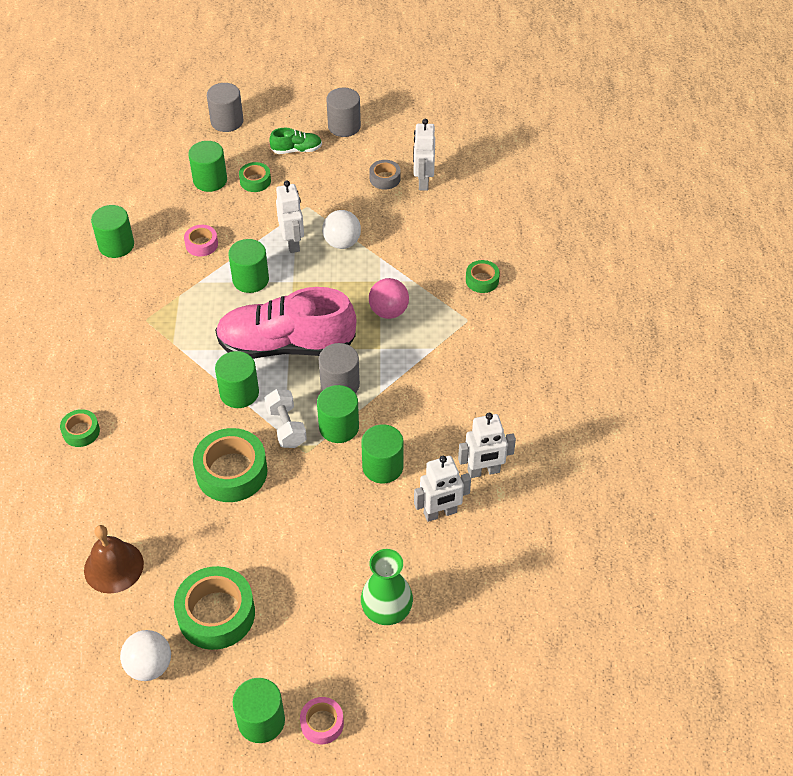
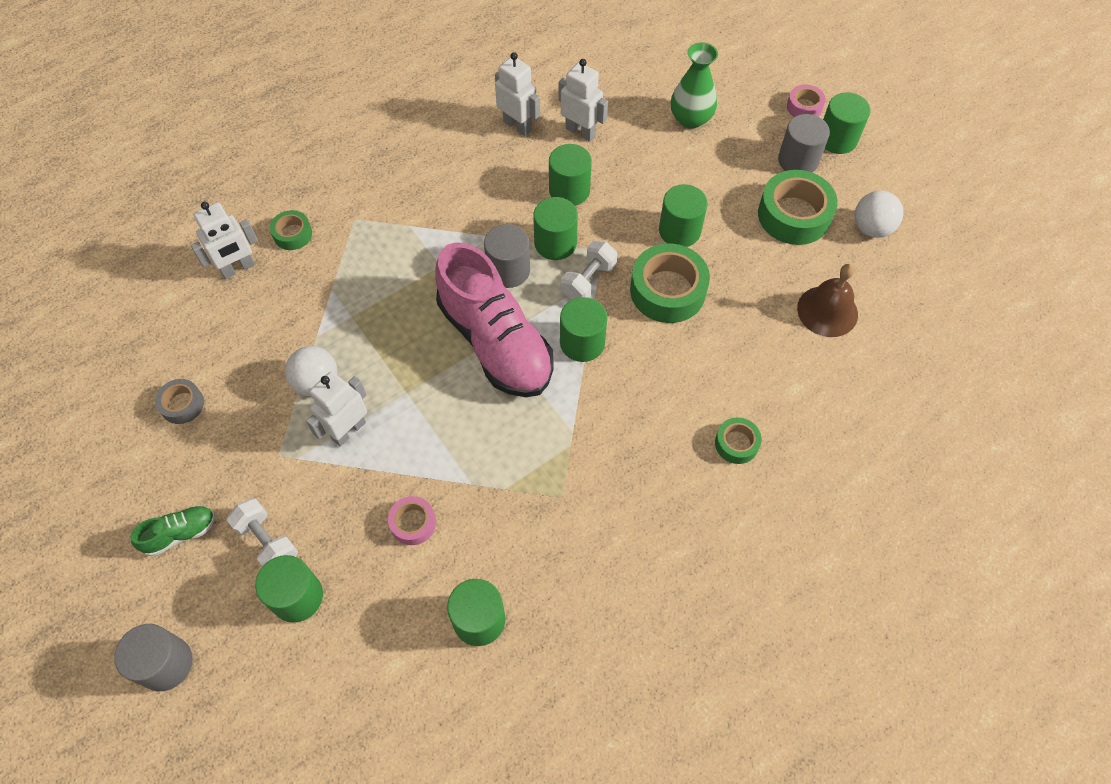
camera: 125 degrees left, 10 degrees up
green cylinder [228,239,269,293] -> green cylinder moved to [659,184,708,247]
green tape [239,162,271,192] -> white dumbbell [227,498,298,566]
green shoe [269,128,322,154] -> green shoe turned 105 degrees clockwise [130,505,215,556]
grey cylinder [326,88,361,137] -> grey cylinder moved to [778,114,830,172]
pink ball [369,278,409,319] -> none
white robot [413,119,435,191] -> white robot moved to [191,202,258,279]

